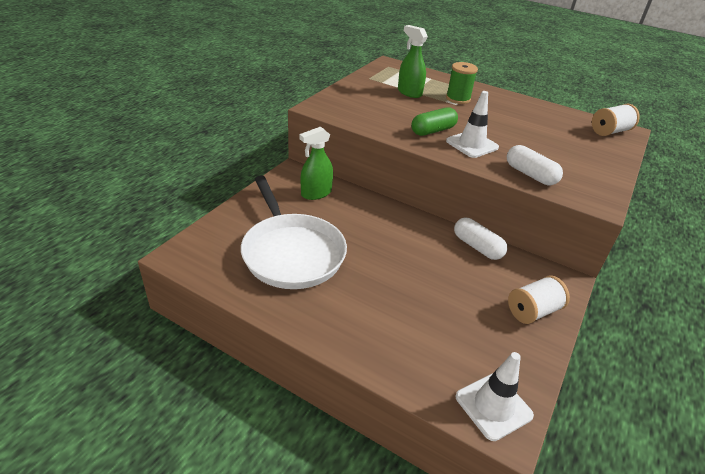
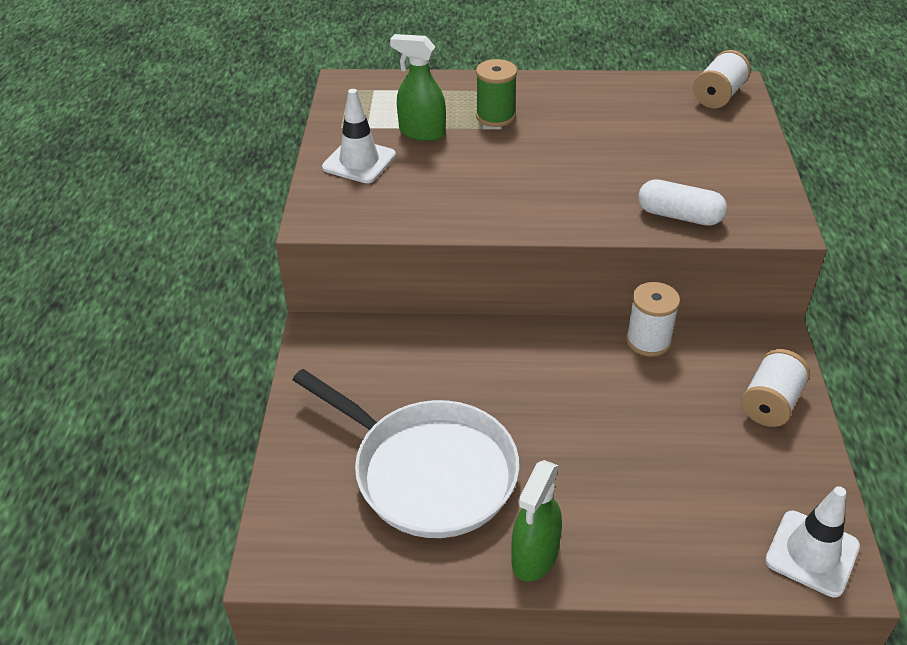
camera: 25 degrees left, 5 degrees up
green spray bottle [300,126,333,200] -> green spray bottle moved to [511,460,562,581]
green capsule [411,107,458,136] -> none
white traffic cone [446,91,499,158] -> white traffic cone moved to [322,89,396,183]
white capsule [454,218,508,260] -> white spool [626,282,680,357]

